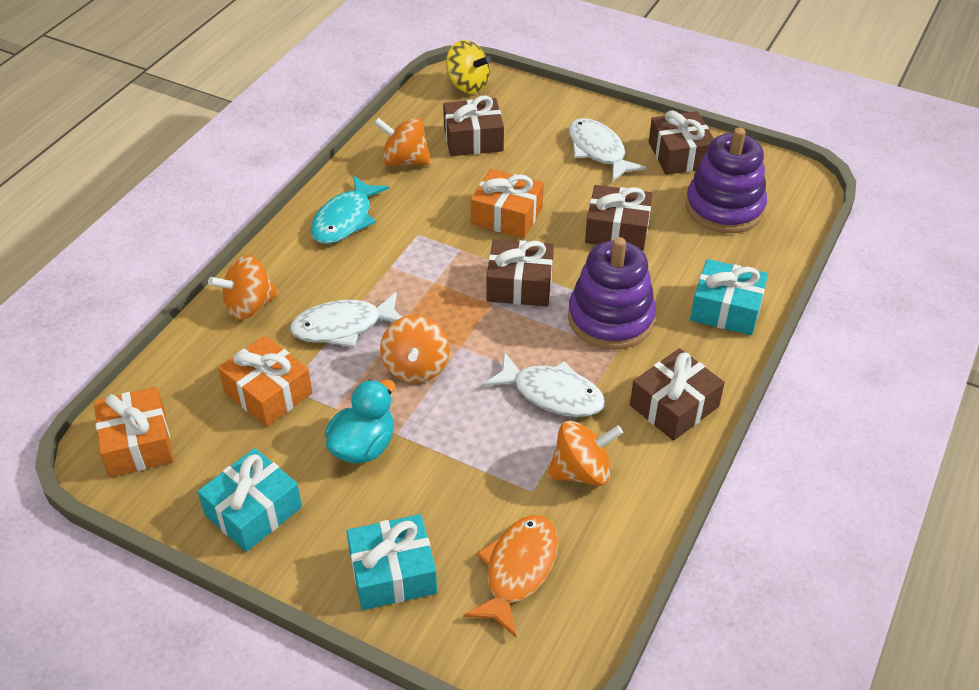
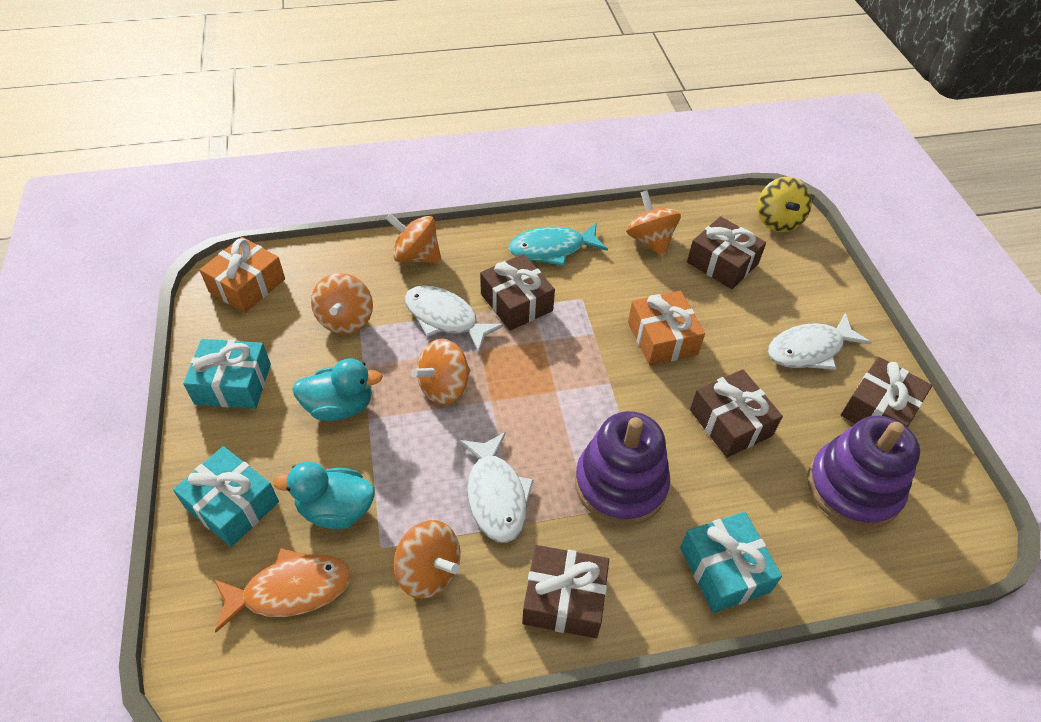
camera: 50 degrees right, 5 degrees up
orange gift [218,335,312,427] -> orange spinning top [311,273,373,334]
brown gift [486,239,554,307] -> brown gift moved to [480,254,555,330]
white fish [569,118,646,182] -> white fish turned 135 degrees counterclockwise [768,313,872,370]
none -> turquoise duck [273,461,375,529]

